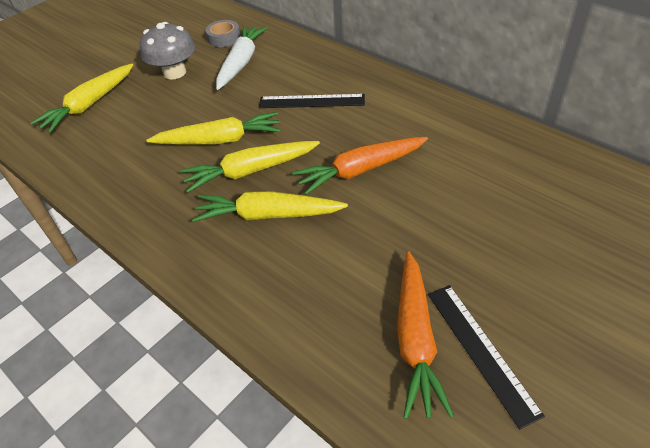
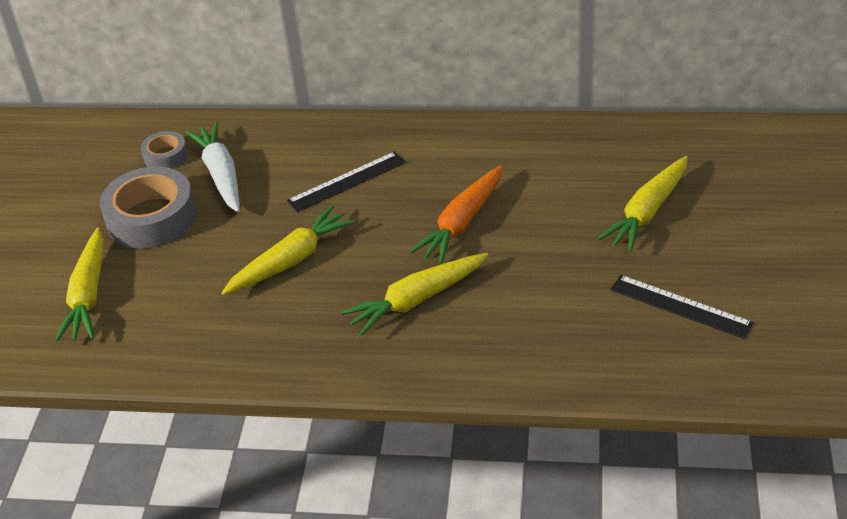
camera: 35 degrees left, 5 degrees down
grey mushroom [140,22,195,80] -> grey tape [100,166,196,249]
yellow carrot [180,141,320,193] -> yellow carrot moved to [597,156,688,252]
orange carrot [397,251,454,419] -> none

